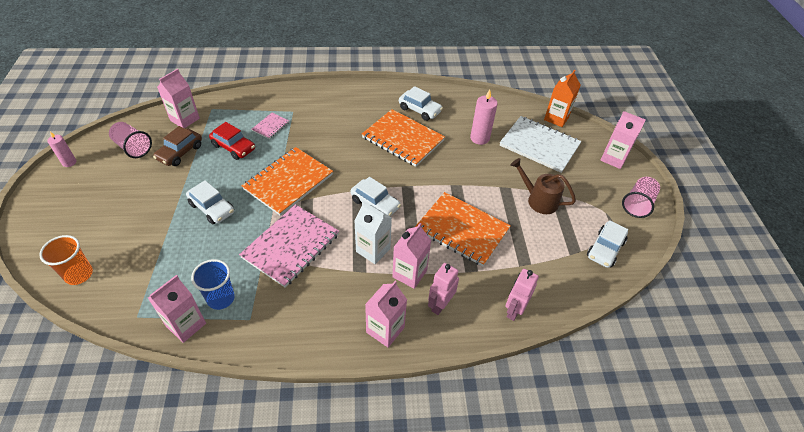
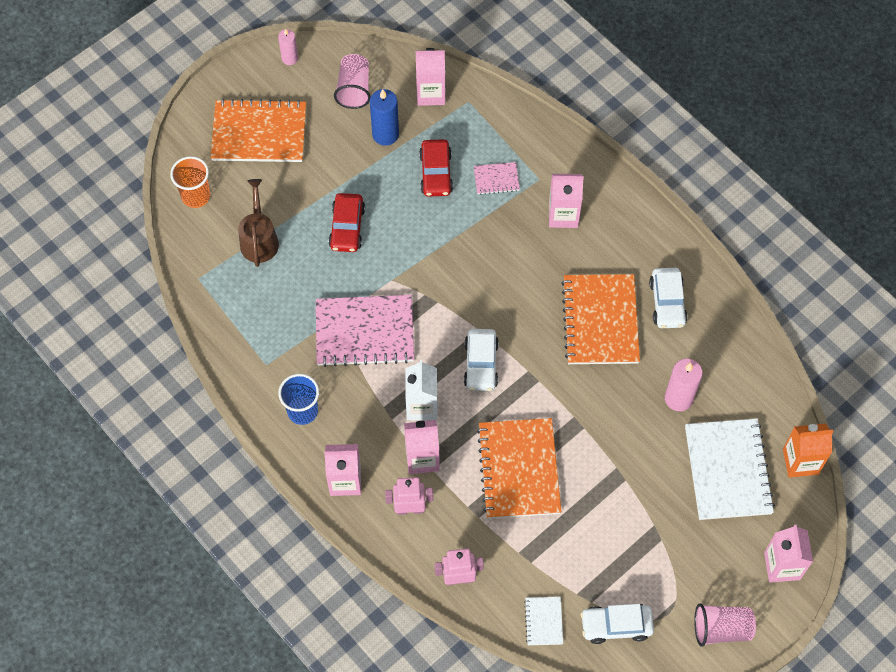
camera: 55 degrees right, 15 degrees up
pink carton [148,275,206,343] -> pink carton moved to [549,174,584,228]
brown car [153,126,202,166] -> blue candle [370,89,399,146]
white car [186,180,234,224] -> red car [328,193,365,252]
blue cup [191,259,235,310] -> blue cup moved to [278,374,319,425]
orange notebook [242,147,333,216] -> orange notebook moved to [210,99,306,162]
brown watering can [510,158,576,214] -> brown watering can moved to [238,179,279,267]
none -> white notebook [524,597,563,645]

